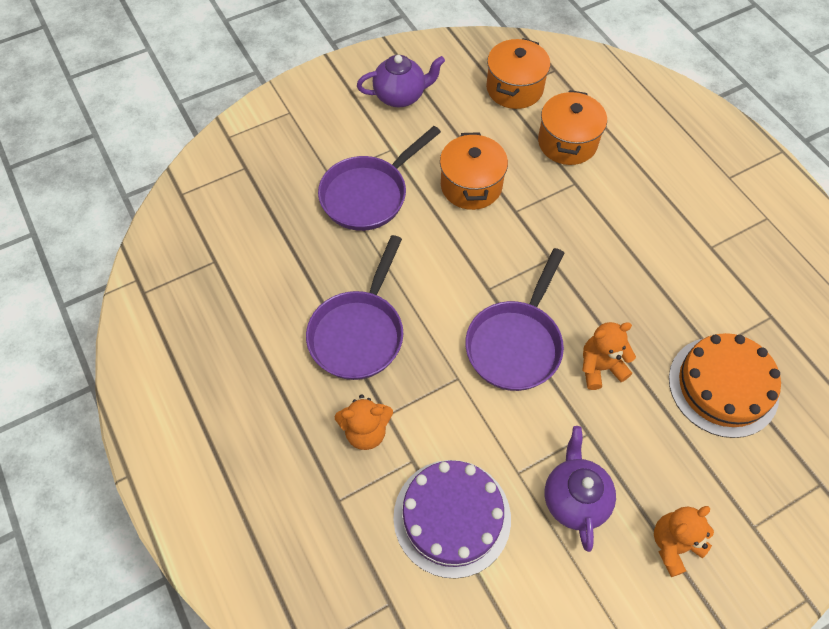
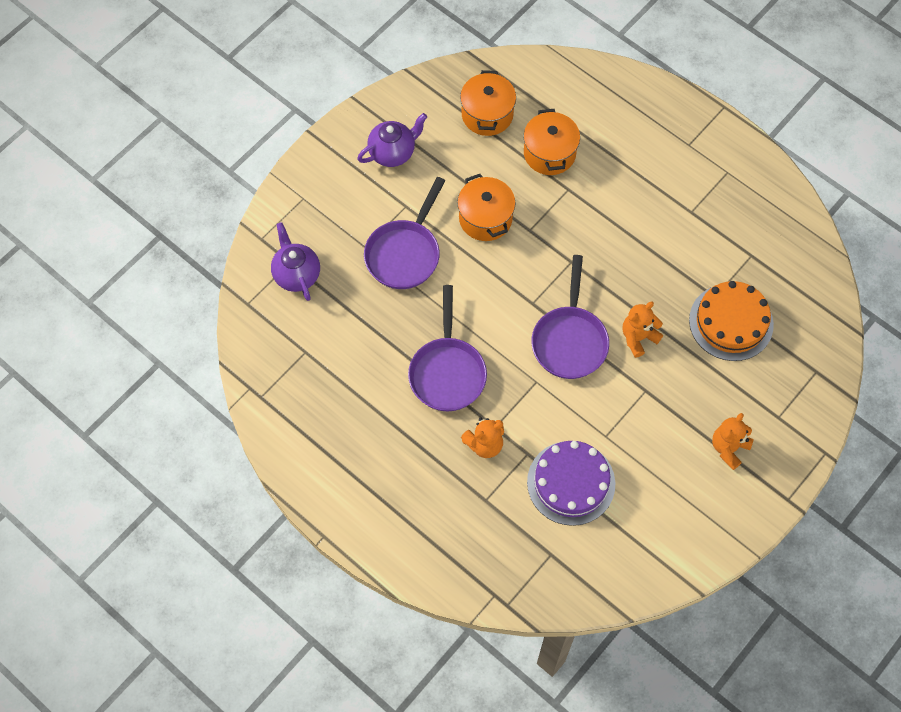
camera: 20 degrees left, 5 degrees up
purple teapot [545,426,616,552] -> purple teapot moved to [271,222,320,301]

